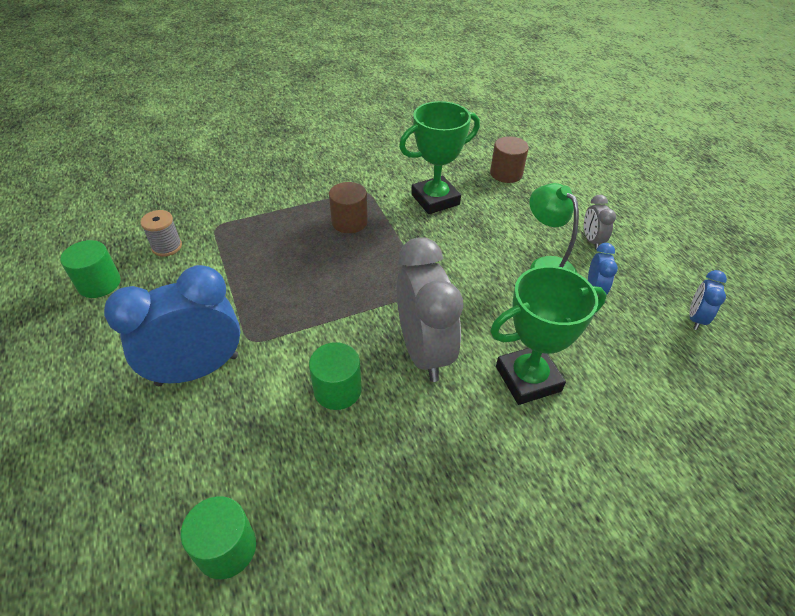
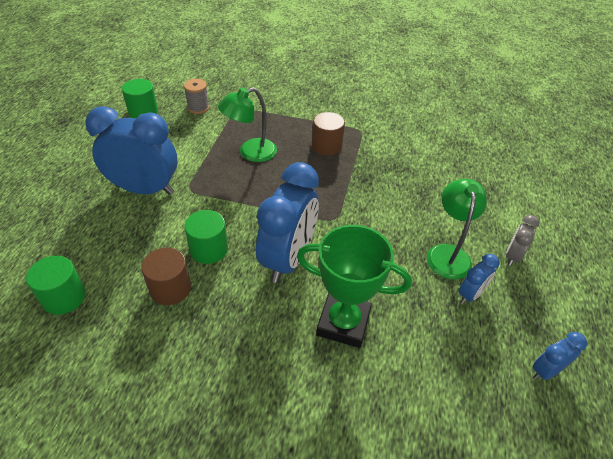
camera: 35 degrees right, 0 degrees up
grey clock [397,237,463,382] -> blue clock [256,162,319,283]
green trophy [399,101,480,214] -> none
brown cylinder [490,136,529,183] -> brown cylinder moved to [141,248,191,305]
none -> green lamp [218,87,277,162]

